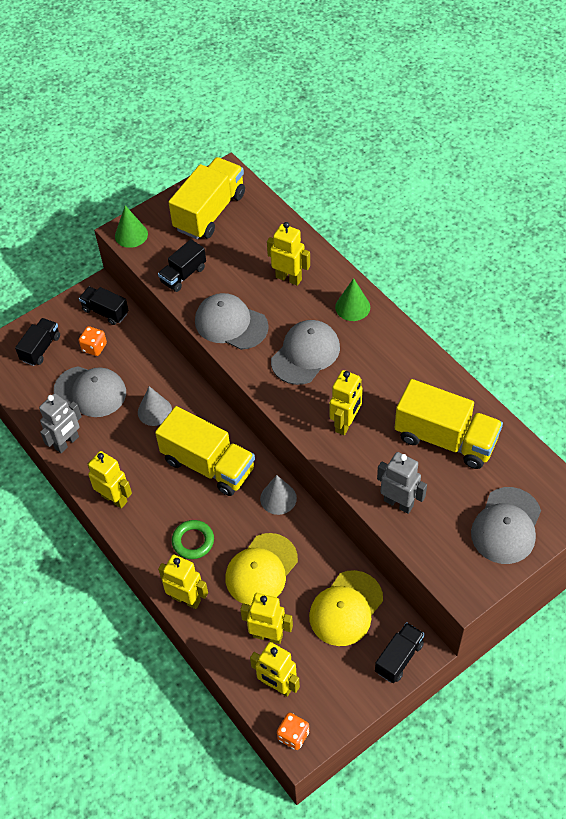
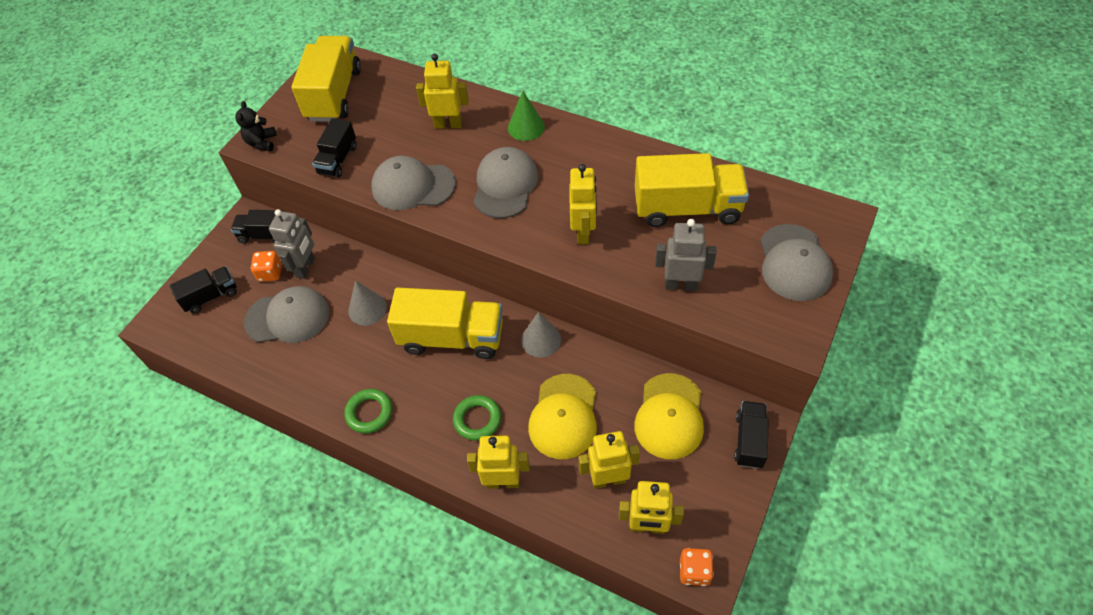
camera: 25 degrees left, 0 degrees up
black truck [15,318,60,366] -> black truck turned 60 degrees clockwise [170,266,237,314]
grey robot [39,393,82,453] -> grey robot moved to [269,209,315,279]
yellow robot [87,451,132,509] -> green ring [344,389,392,433]
green cone [115,205,148,248] -> black teddy bear [235,101,277,151]

